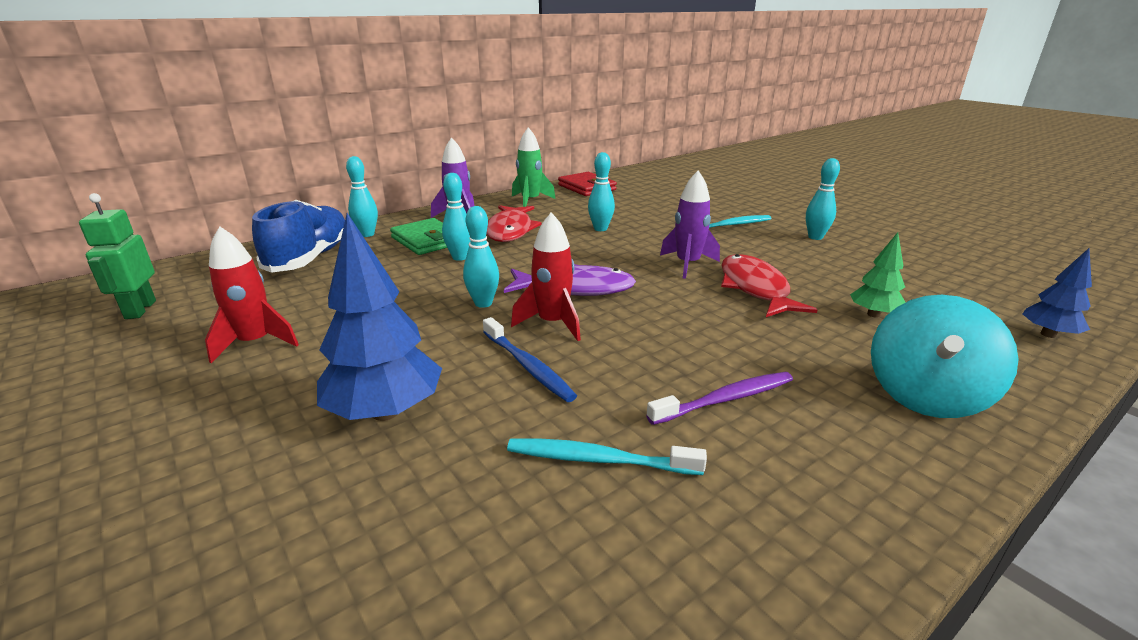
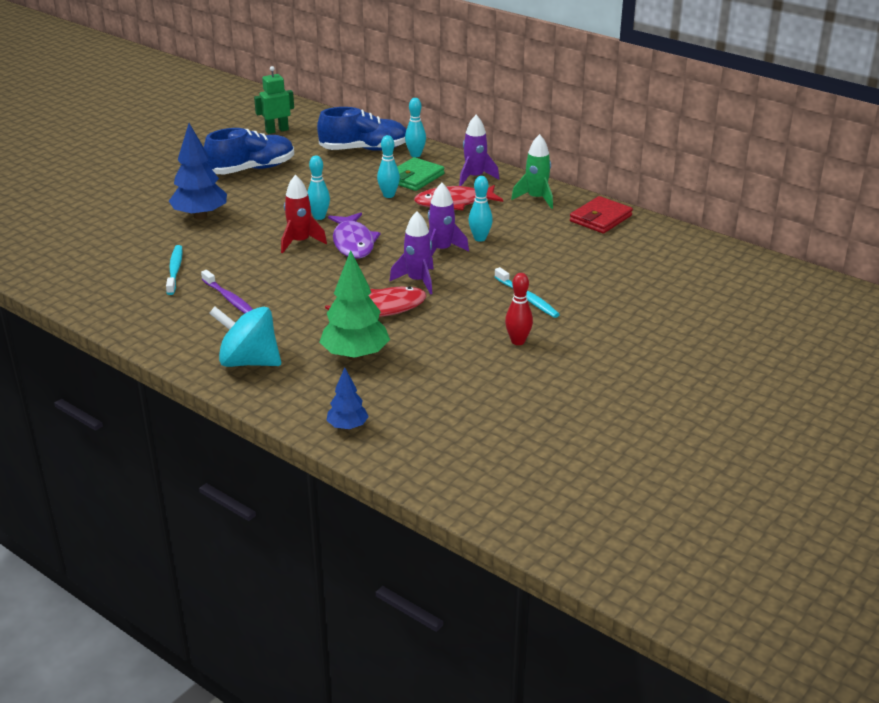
camera: 75 degrees right, 5 degrees up
red rocket [205,226,299,363] -> blue shoe [204,128,294,174]
blue toothbrush [483,317,577,402] -> none
turquoise bowling pin [806,158,840,240] -> red bowling pin [505,273,533,345]
green tree [850,232,906,318] -> green tree [320,250,390,361], size x1.80
none -> purple rocket [428,183,469,256]

